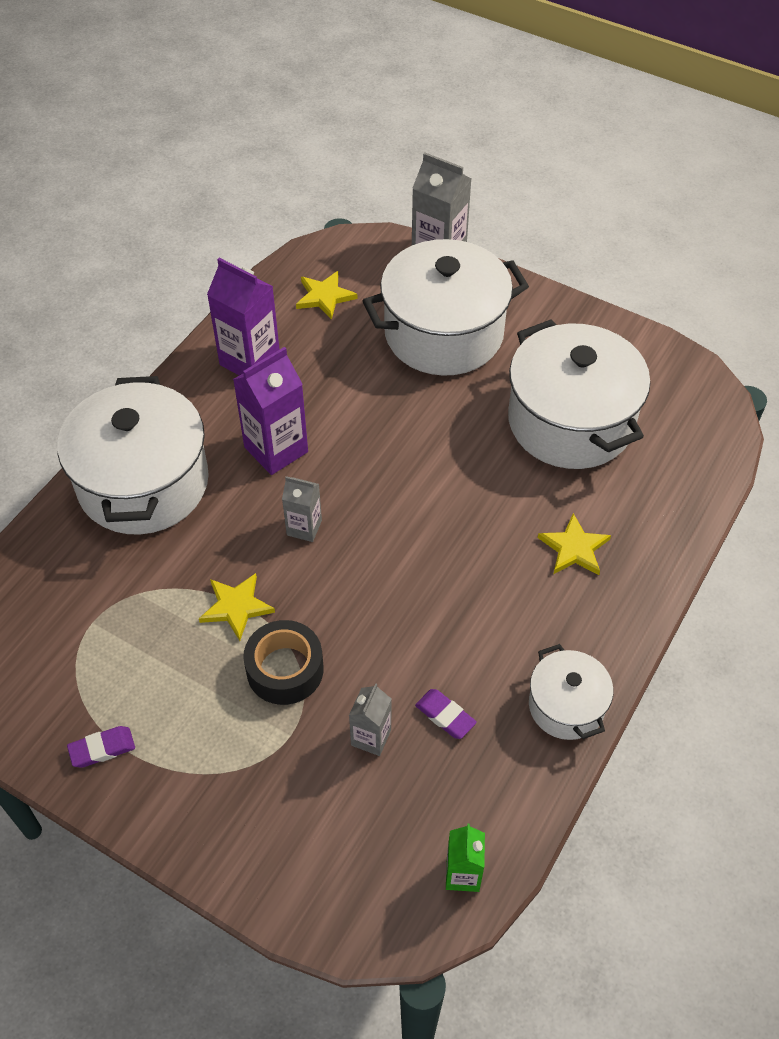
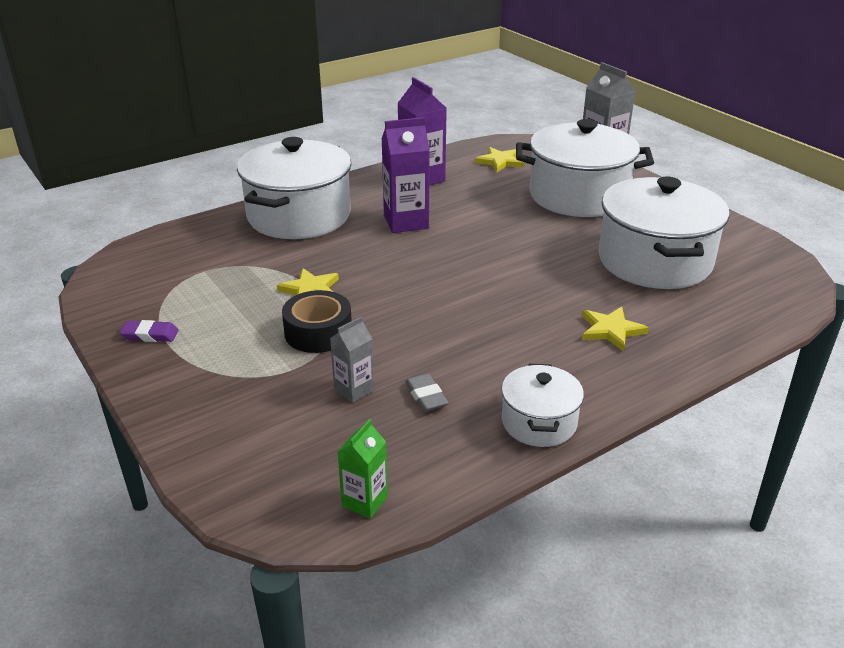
camera: 25 degrees right, 20 degrees down
grey carton [282,476,322,542] -> none
purple eraser [415,689,477,739] -> grey eraser [405,374,448,411]

